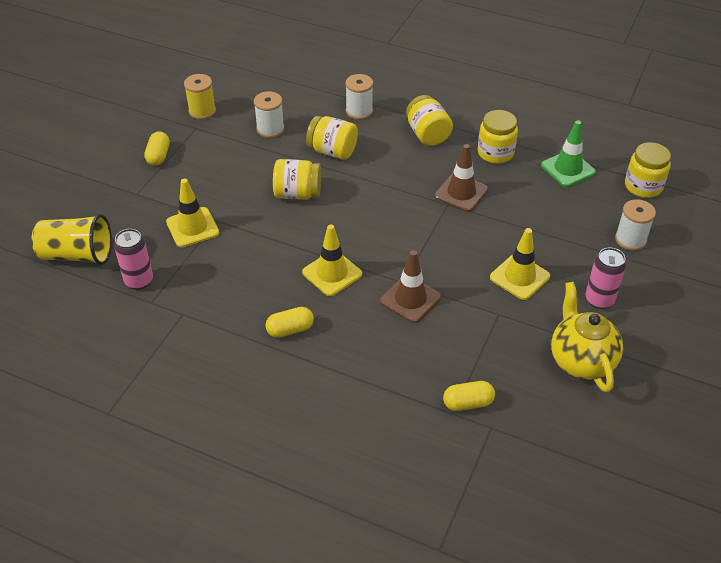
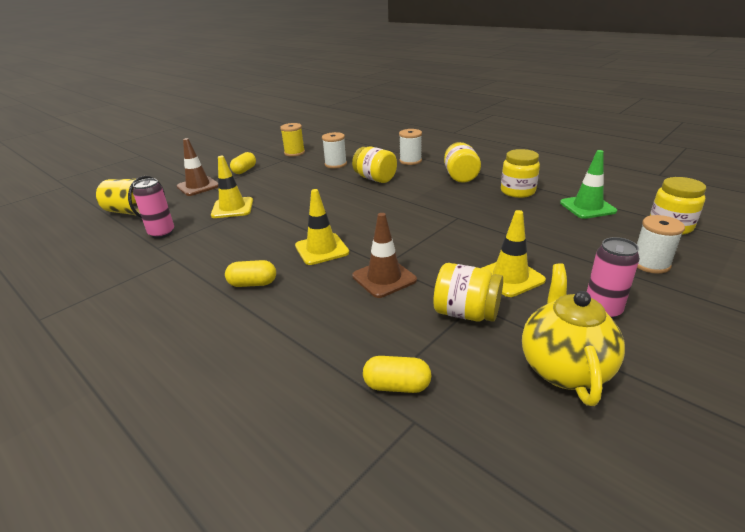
camera: 20 degrees right, 15 degrees down
yellow jar [273,159,321,200] -> yellow jar moved to [433,263,503,322]
brown traffic cone [435,144,488,212] -> brown traffic cone moved to [177,138,218,196]

